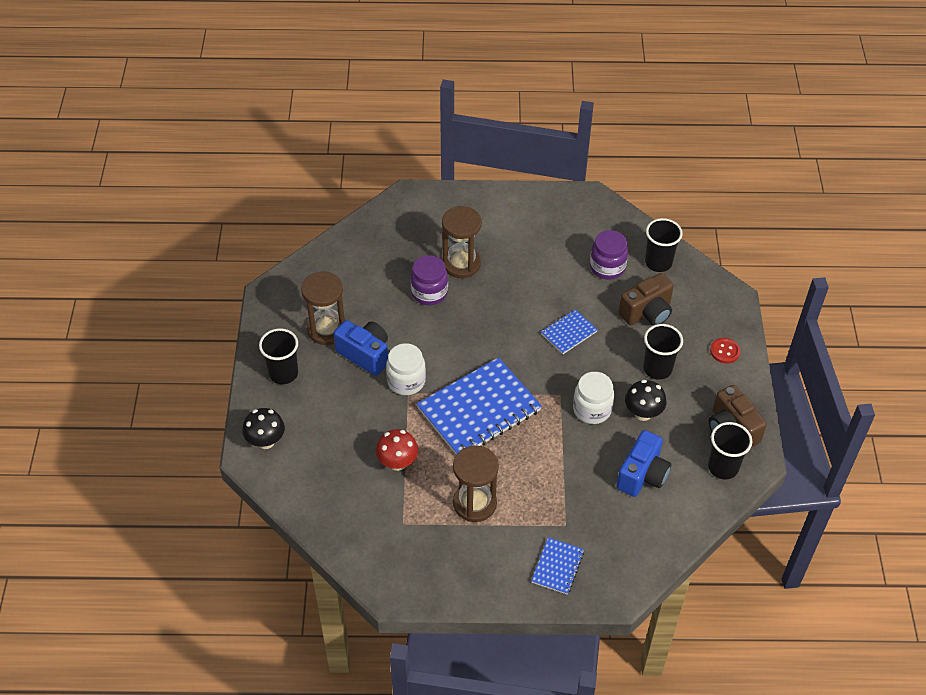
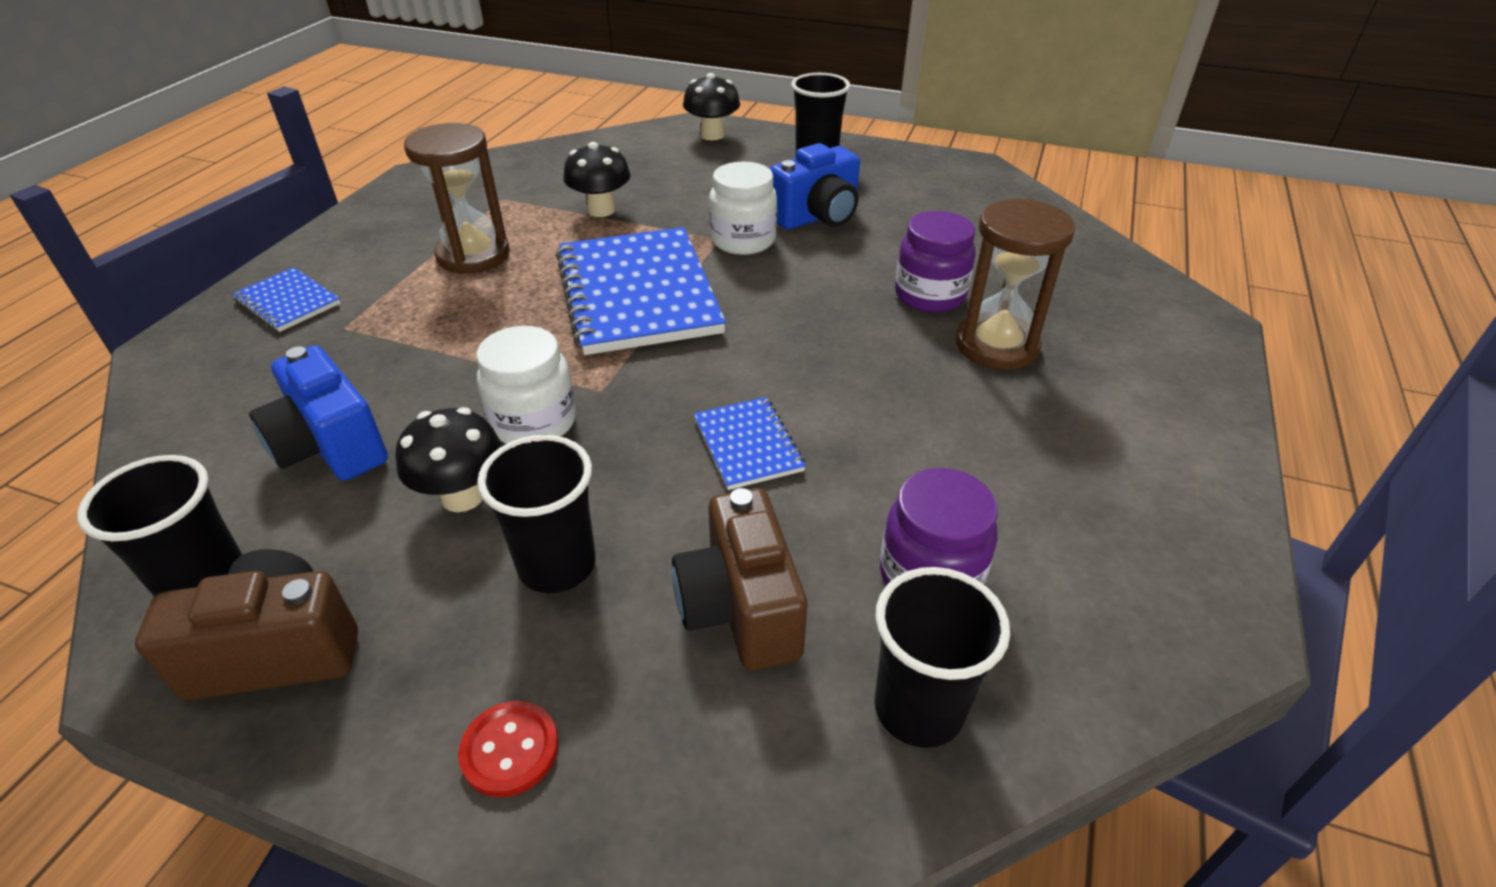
camera: 110 degrees right, 10 degrees down
brown hourglass [301,271,345,345] -> none
red mushroom [376,429,418,471] -> black mushroom [563,142,631,217]

